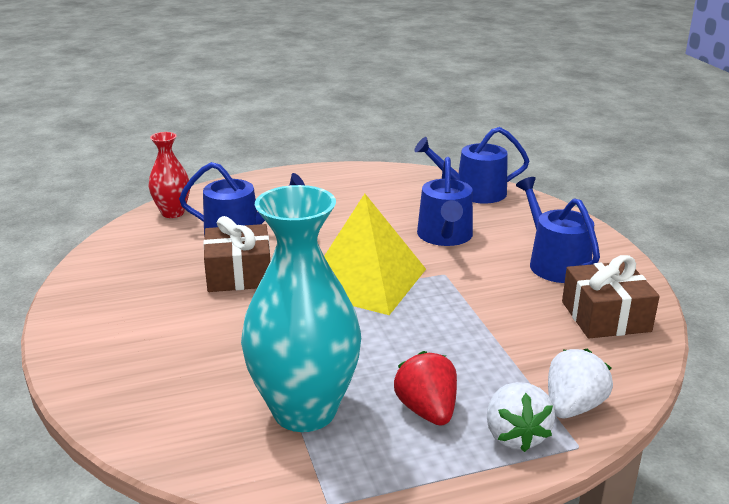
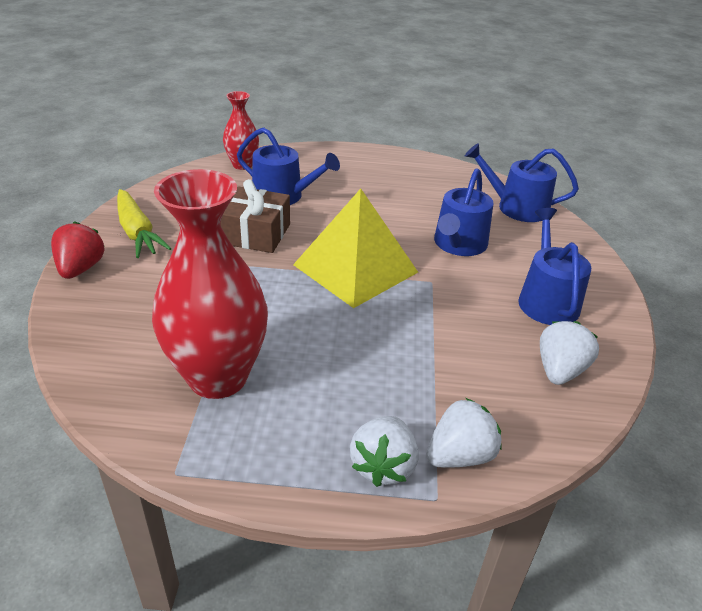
camera: 20 degrees right, 10 degrees up
turquoise vase [241,185,361,432] -> red vase [152,169,268,399]
red strawberry [394,351,457,426] -> red strawberry moved to [51,221,105,279]
brown gift [562,255,660,338] -> white strawberry [540,321,599,385]
none -> yellow carrot [117,189,172,258]

